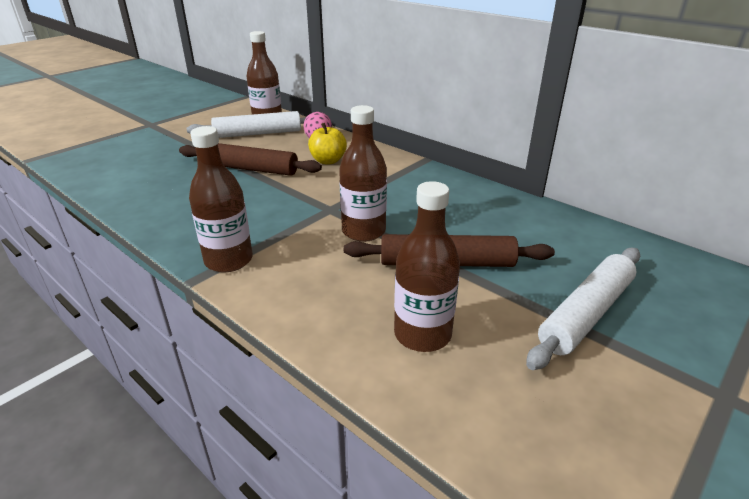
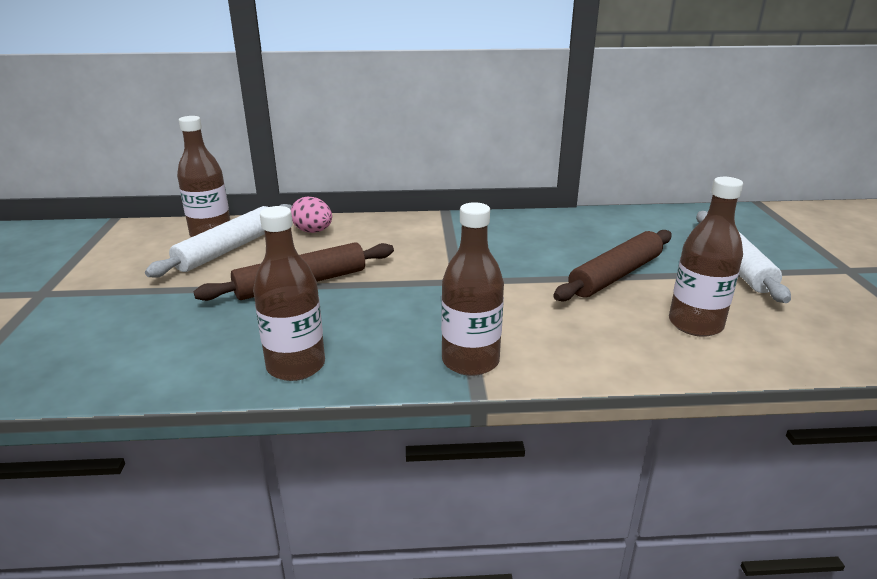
camera: 45 degrees left, 5 degrees down
yellow apple [308,123,347,164] -> none
brown bottle [339,105,387,242] -> brown bottle moved to [253,206,325,381]

